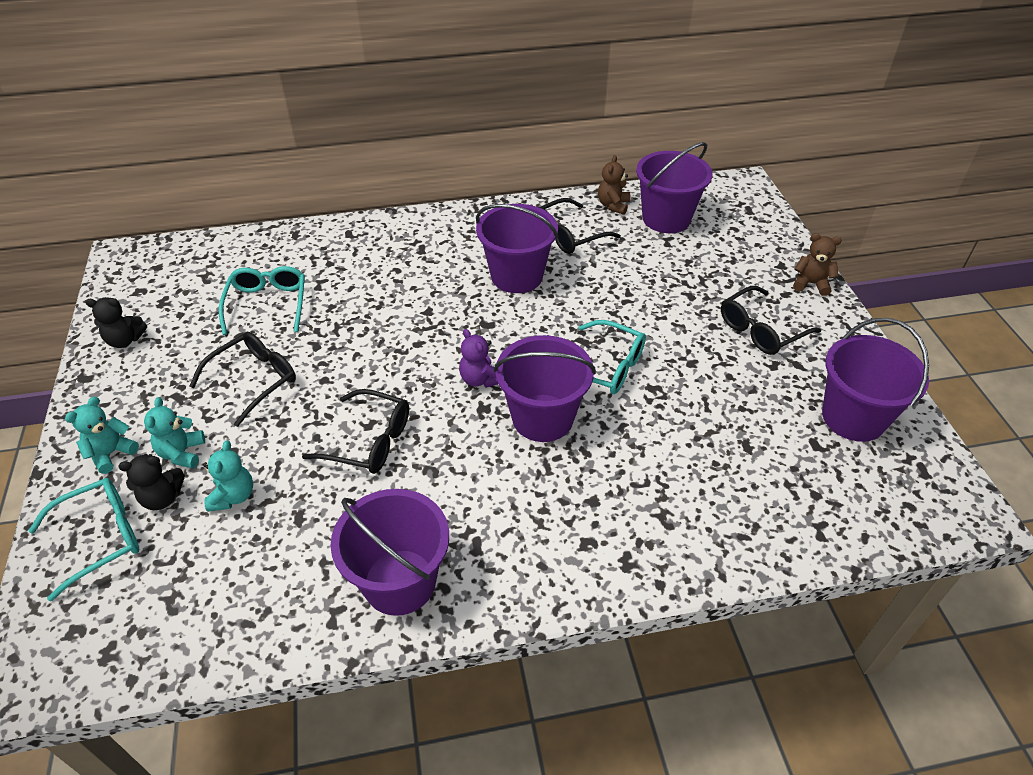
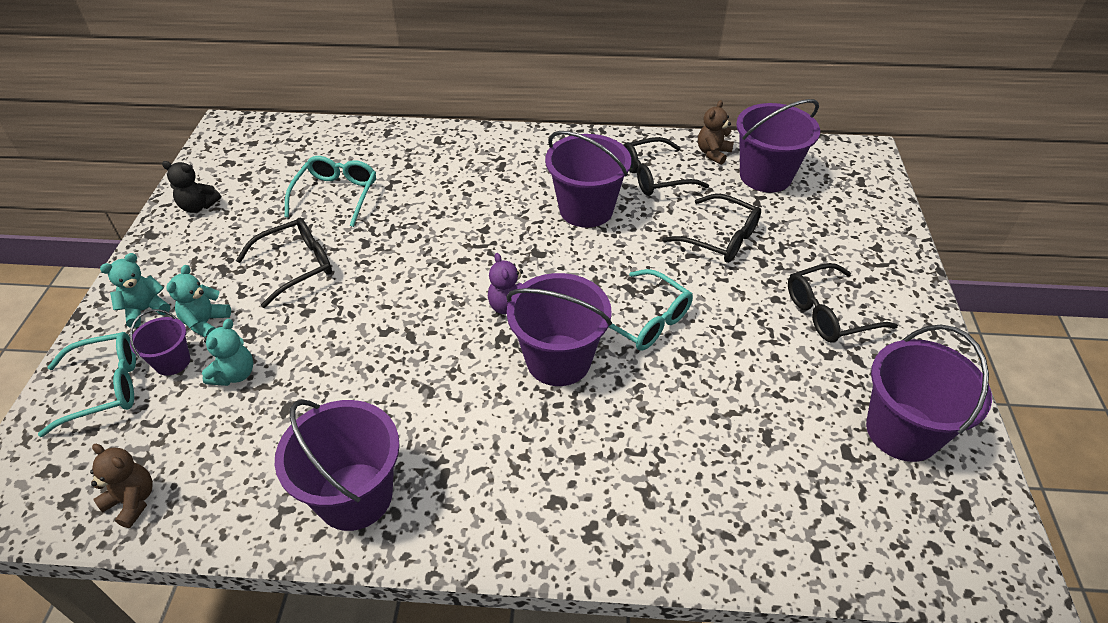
camera: 15 degrees right, 0 degrees up
black teddy bear [118,454,185,510] -> purple bucket [130,309,190,376]
black glasses [302,389,409,474] -> black glasses moved to [662,194,761,263]
brown teddy bear [793,233,842,296] -> brown teddy bear moved to [90,444,153,528]

